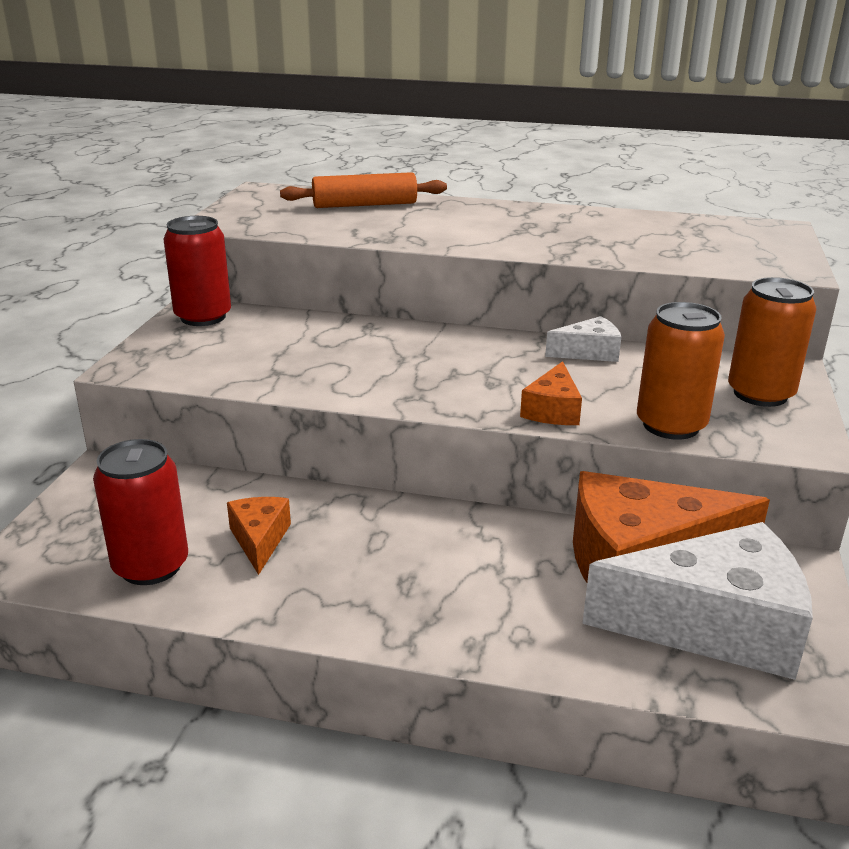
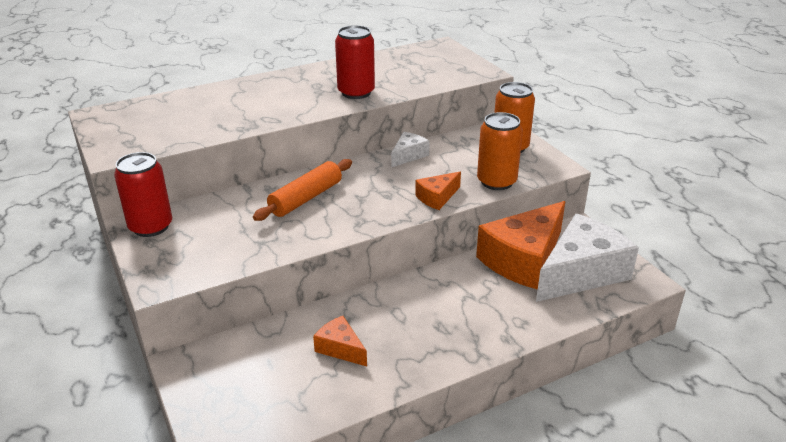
camera: 40 degrees left, 5 degrees up
red can [93,439,188,585] -> red can moved to [335,25,375,99]
orange rolling pin [280,172,447,208] -> orange rolling pin moved to [253,159,352,221]
orange cheese [520,361,582,425] -> orange cheese turned 75 degrees clockwise [415,172,461,210]

